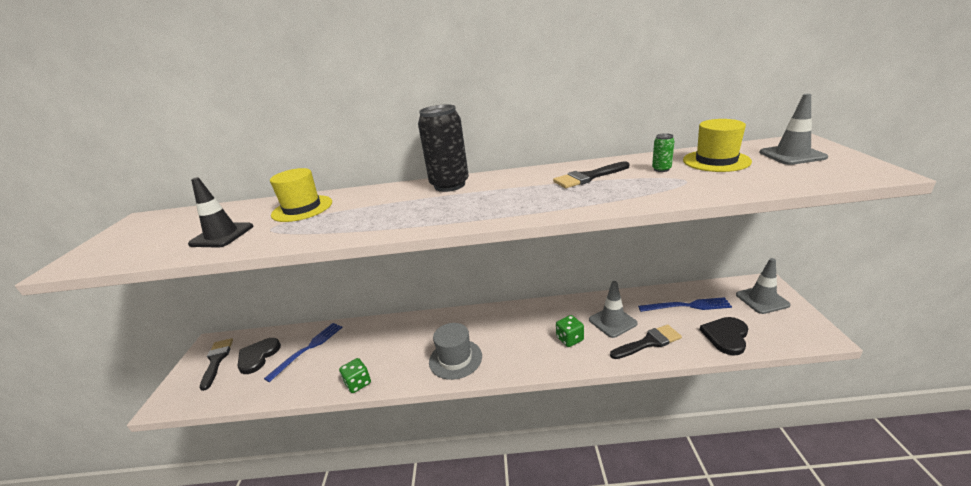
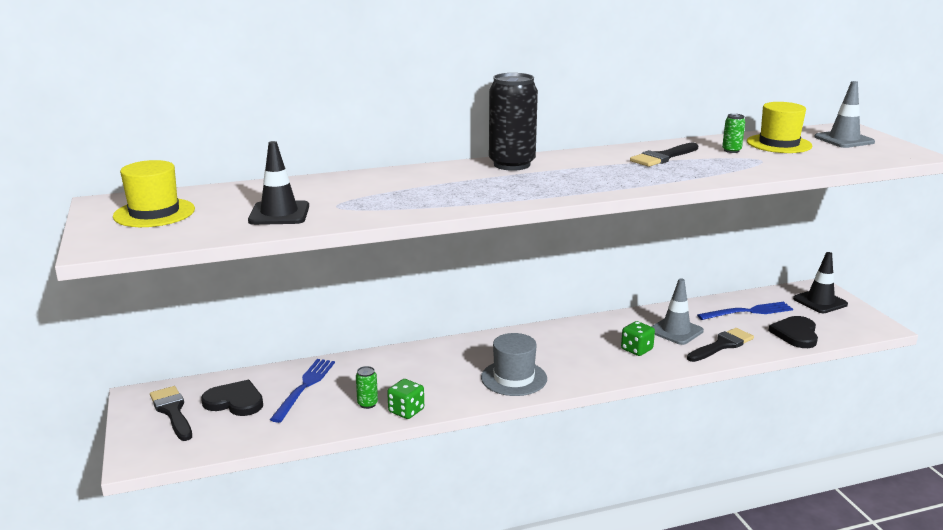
camera: 20 degrees left, 5 degrees down
black heart [238,338,281,374] -> black heart turned 105 degrees clockwise [201,380,263,416]
yellow hat [270,168,332,222] -> yellow hat moved to [113,160,195,227]
grey traffic cone [736,258,791,314] -> black traffic cone [793,252,848,313]
none -> green can [356,366,378,409]

